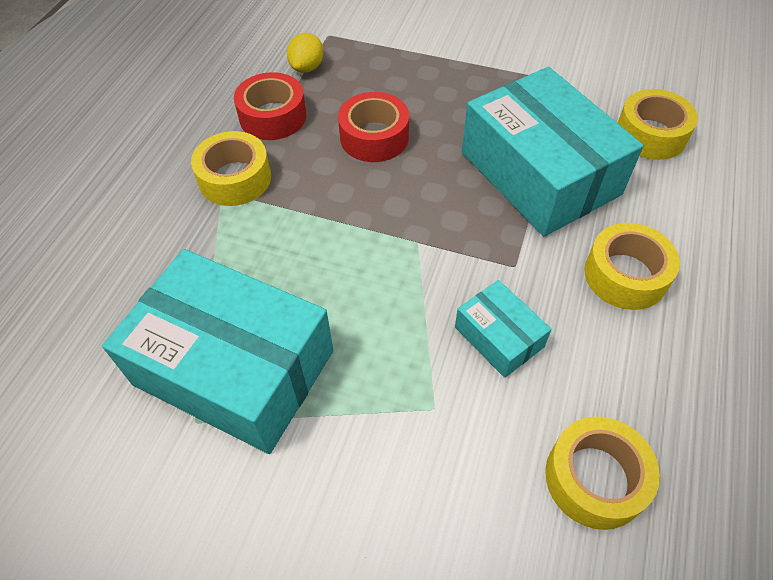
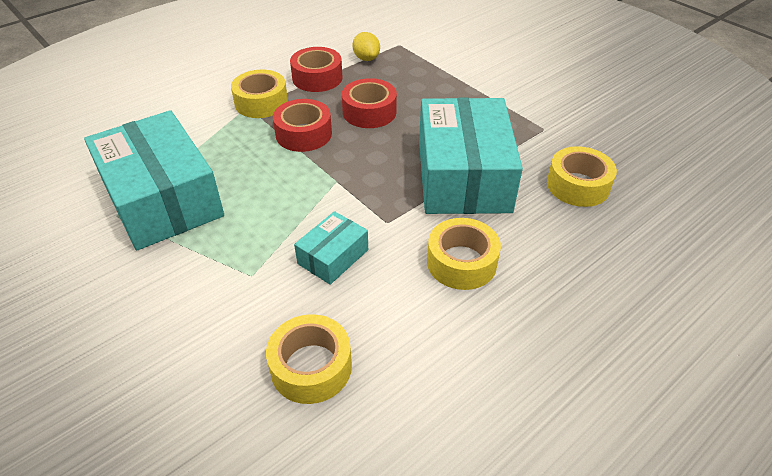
camera: 30 degrees right, 10 degrees down
yellow lemon [287,33,324,73] -> yellow lemon turned 75 degrees counterclockwise [353,32,380,61]
turquoise box [455,280,552,378] -> turquoise box turned 45 degrees clockwise [294,211,368,285]
none -> red tape [273,99,332,152]

